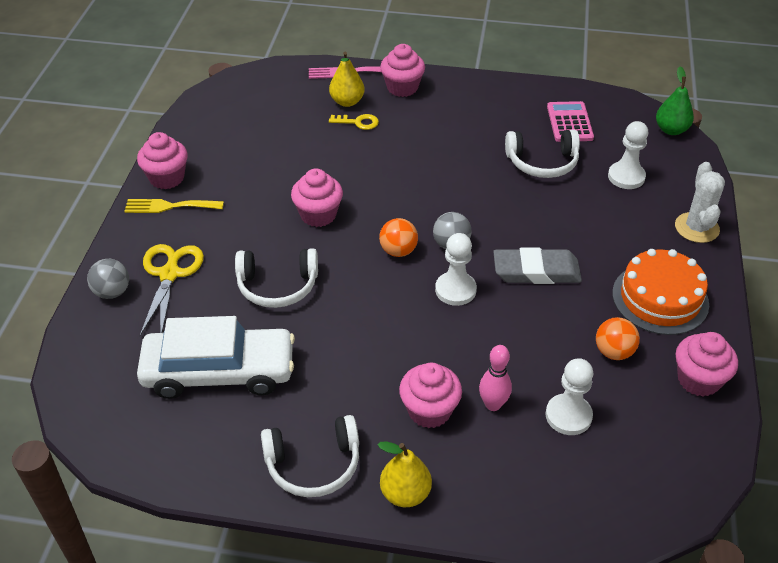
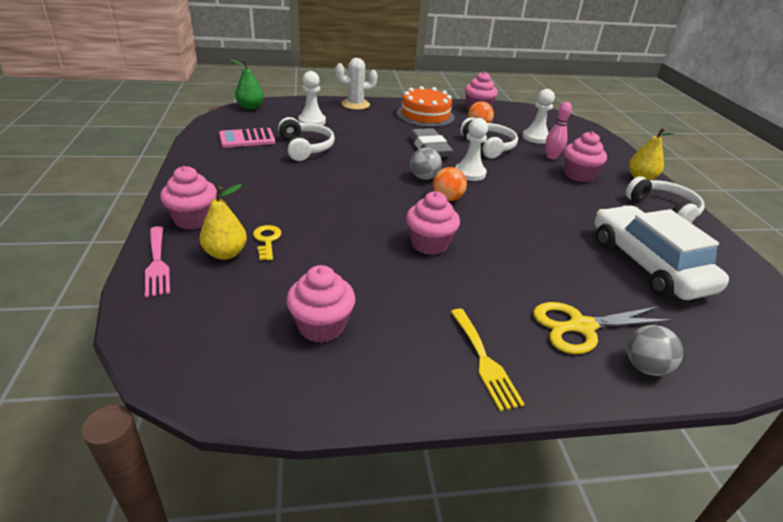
camera: 110 degrees left, 10 degrees down
pink cupcake [137,132,188,189] -> pink cupcake moved to [286,265,355,343]
white headphones [235,248,318,308] -> white headphones moved to [460,117,518,159]

